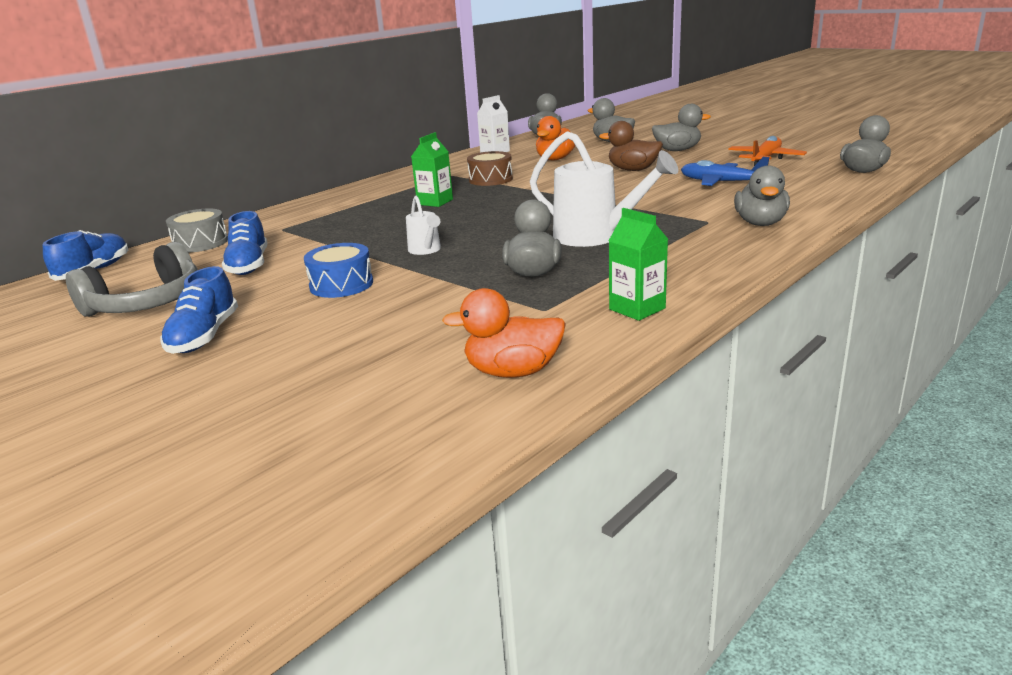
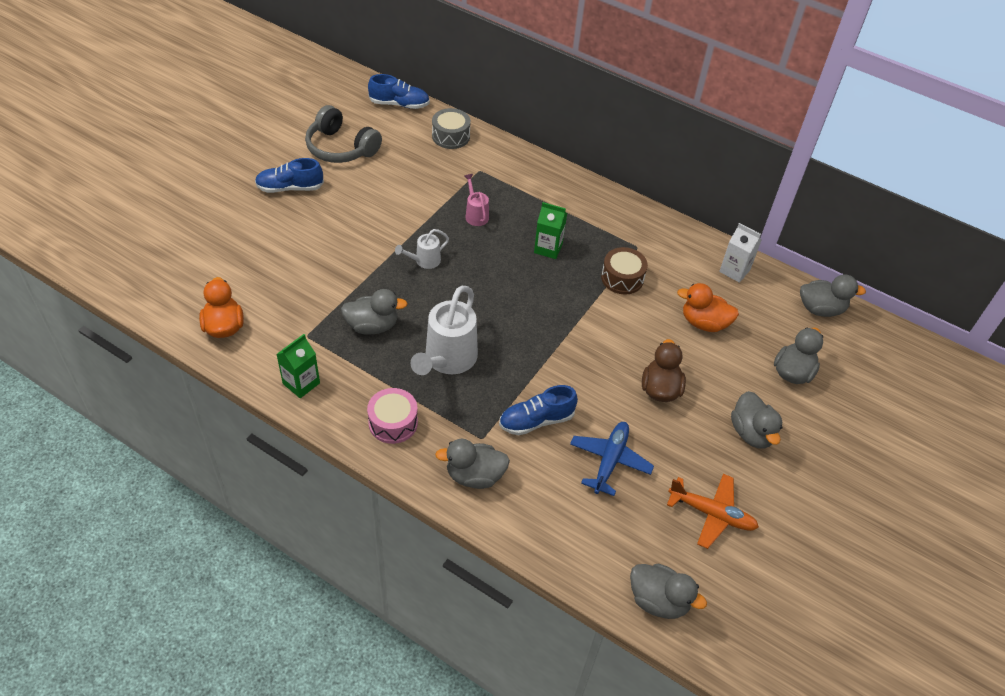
camera: 75 degrees right, 25 degrees up
blue shoe [222,211,267,275] -> blue shoe moved to [499,385,578,436]
blue drum [304,243,373,298] -> none
none -> pink drum [367,388,418,444]
none -> pink watering can [464,174,489,226]

